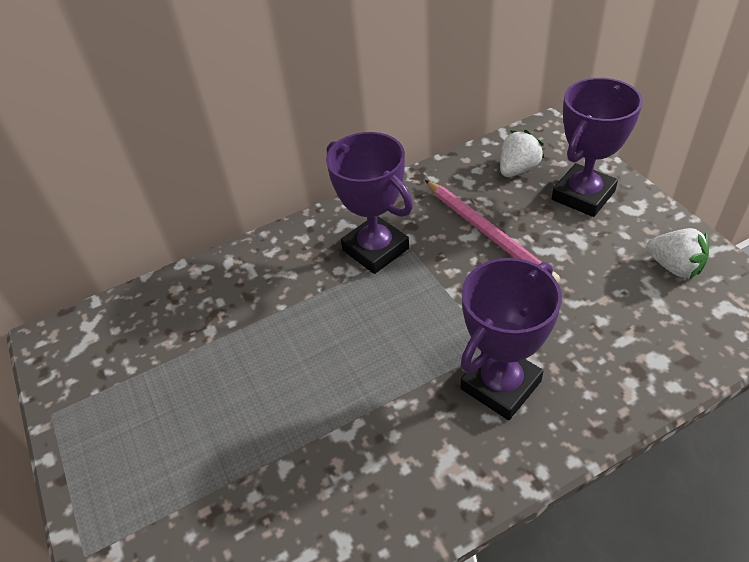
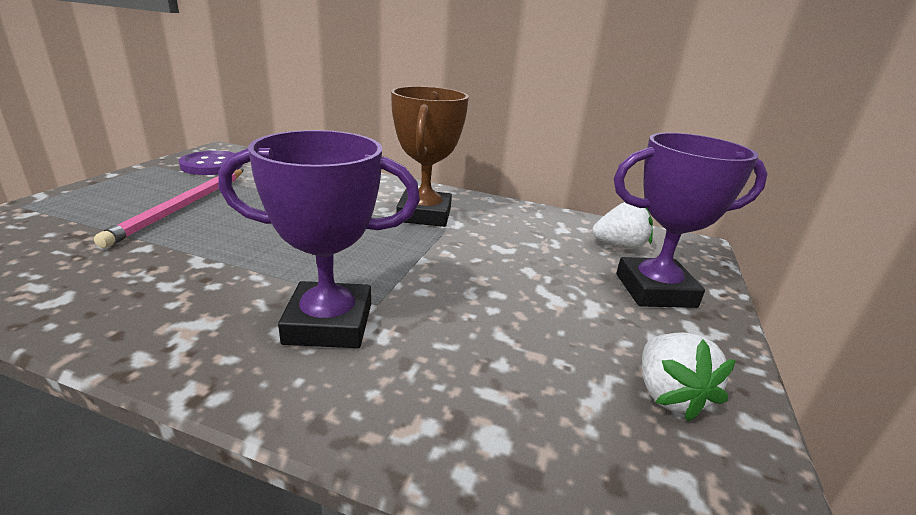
camera: 40 degrees right, 20 degrees down
purple trophy [326,132,413,274] -> brown trophy [391,86,469,227]
pink pencil [425,180,560,282] -> pink pencil moved to [94,169,244,248]
none -> purple button [179,151,242,175]

